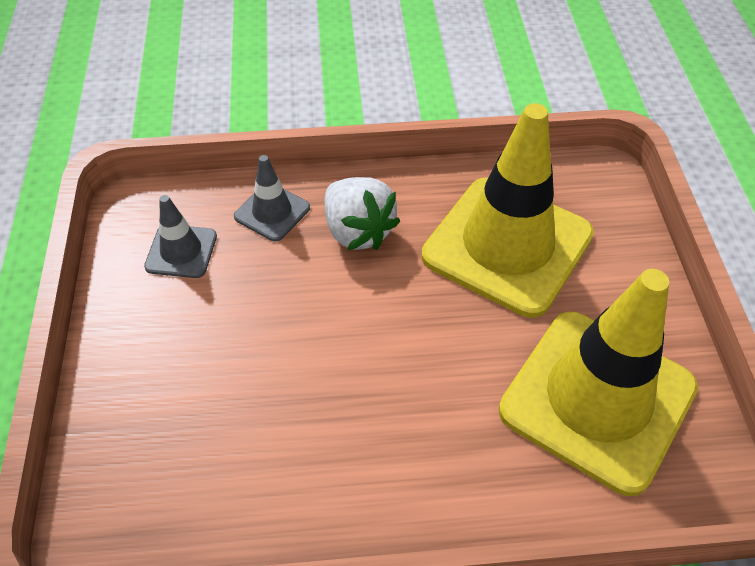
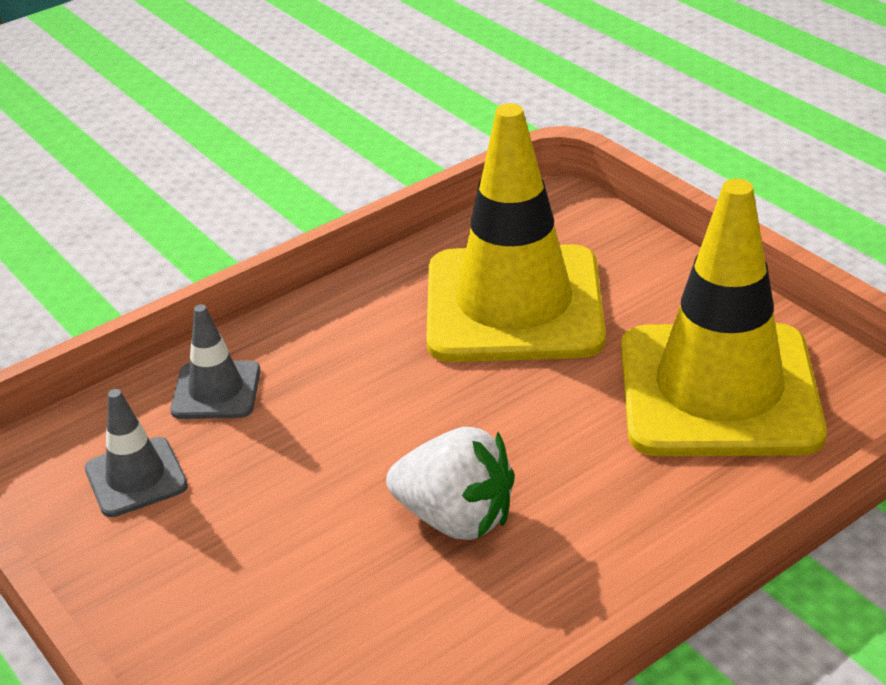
camera: 30 degrees left, 15 degrees down
white strawberry [325,177,400,250] -> white strawberry moved to [386,427,515,540]

